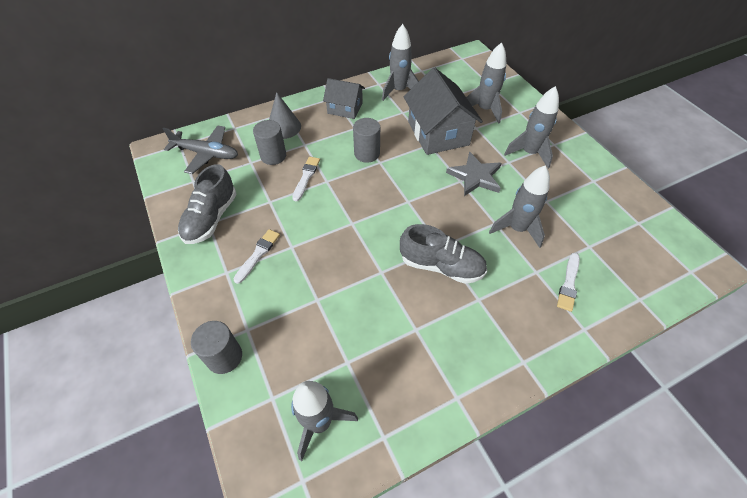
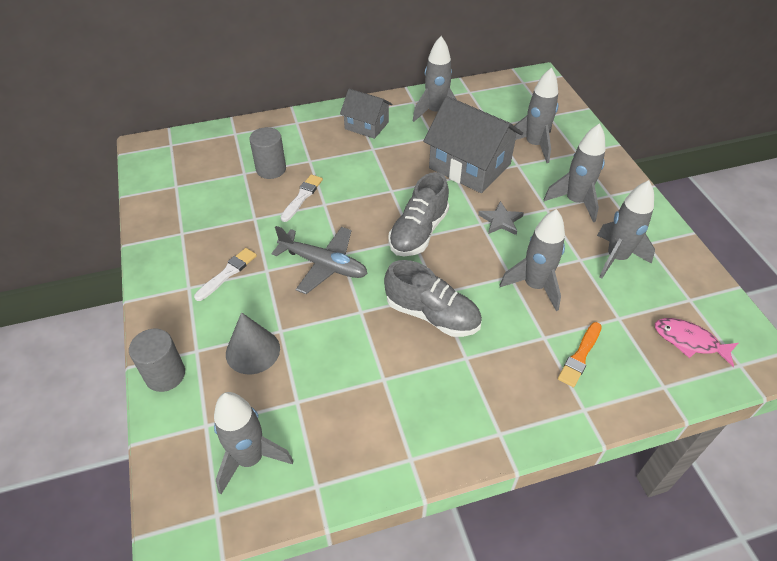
camera: 10 degrees right, 5 degrees down
grey plane [163,125,238,174] -> grey plane moved to [271,226,368,294]
grey shoe [178,164,237,244] -> grey shoe moved to [389,172,449,256]
grey cone [269,92,301,139] -> grey cone moved to [226,312,280,374]
grey cylinder [353,118,380,163] -> none
grey house [404,67,483,155] -> grey house turned 45 degrees counterclockwise [423,96,523,193]
grey star [446,152,502,196] -> grey star [478,201,524,235], size x0.66
white brush [557,253,580,312] -> orange brush [558,322,602,387]
none -> grey rocket [597,180,655,279]
none -> pink fish [655,318,738,367]

